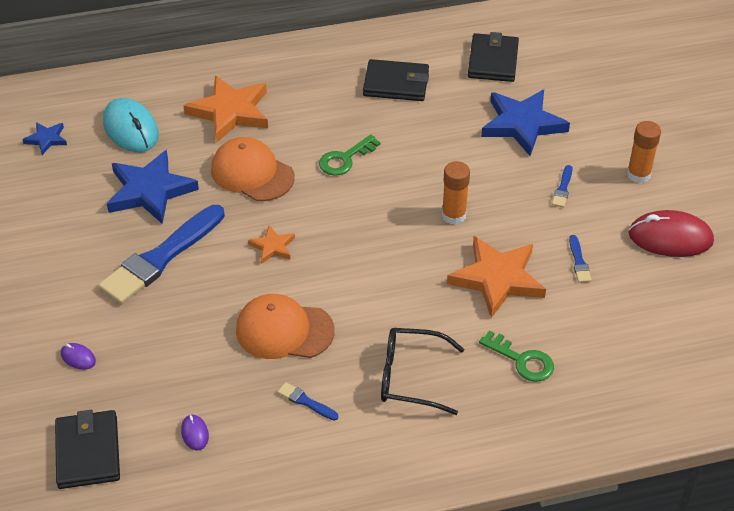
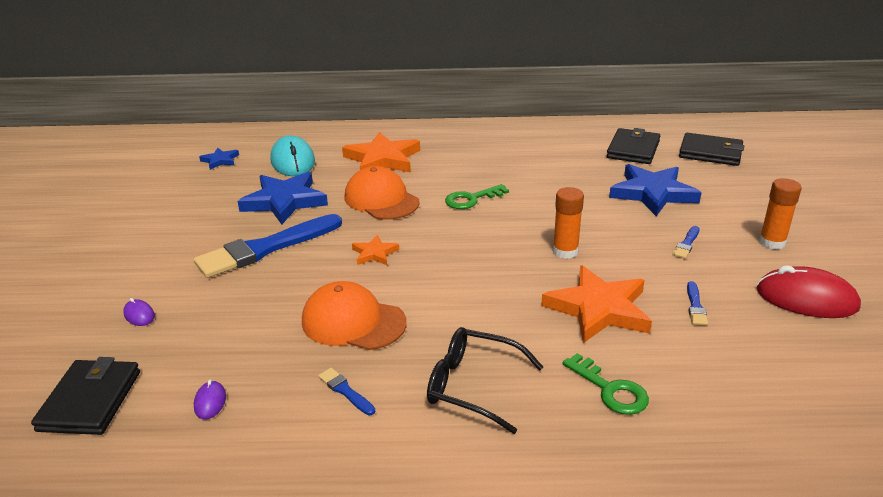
camera: 15 degrees right, 15 degrees down
black wallet [363,59,429,101] -> black wallet moved to [679,133,744,166]

